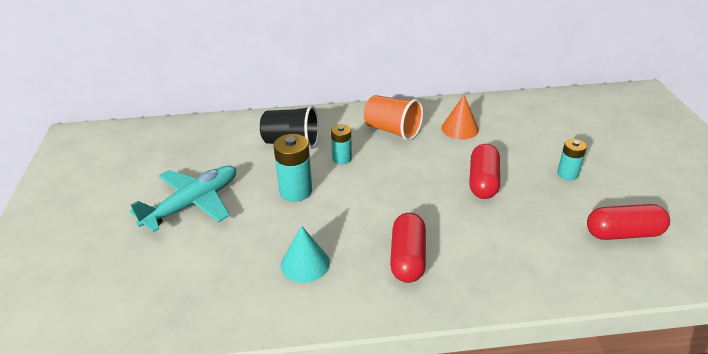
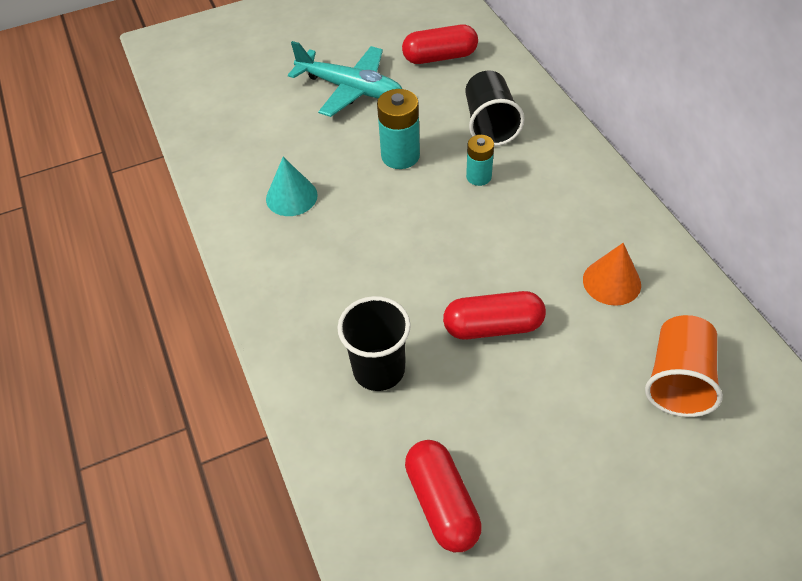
camera: 75 degrees right, 15 degrees up
orange cup [364,95,423,141] -> orange cup moved to [645,315,723,417]
red capsule [390,213,426,283] -> red capsule moved to [402,24,478,64]
turquoise battery [557,139,587,180] -> none
none -> black cup [338,296,411,391]

